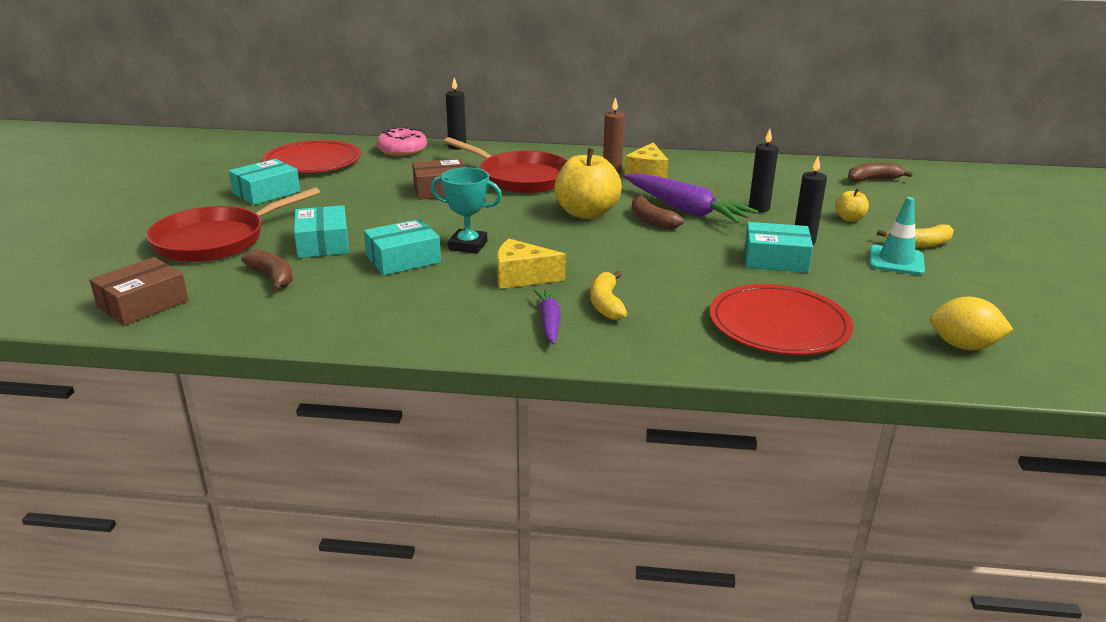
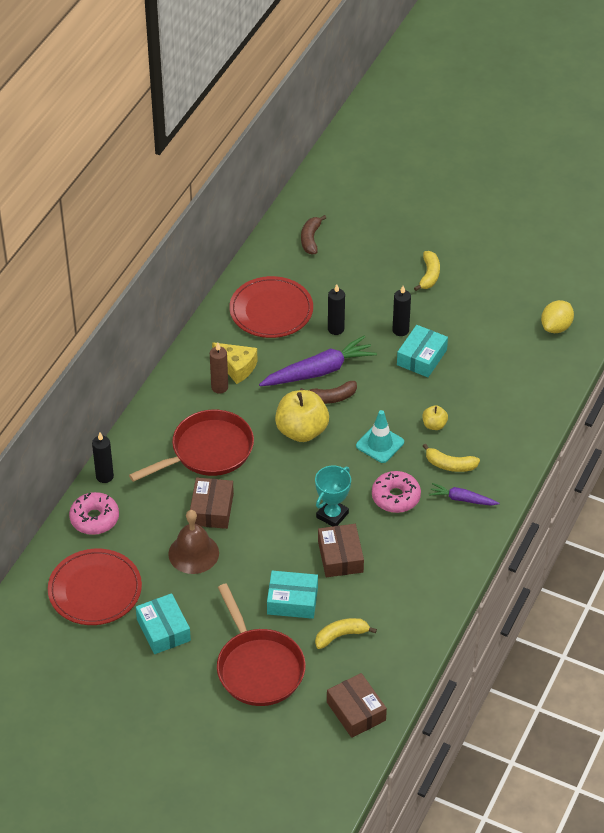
camera: 70 degrees left, 20 degrees up
brown banana [241,249,293,291] -> yellow banana [315,618,377,649]
turquoise box [364,219,441,275] -> brown box [318,524,364,577]
yellow cheese [497,239,566,289] -> pink donut [372,471,421,513]
red plate [710,284,853,355] -> red plate moved to [229,276,313,338]
yellow apple [835,188,869,222] -> yellow apple moved to [422,405,448,430]
turquoise traffic cone [869,197,925,275] -> turquoise traffic cone moved to [356,410,404,463]
none -> brown bell [168,510,219,574]

